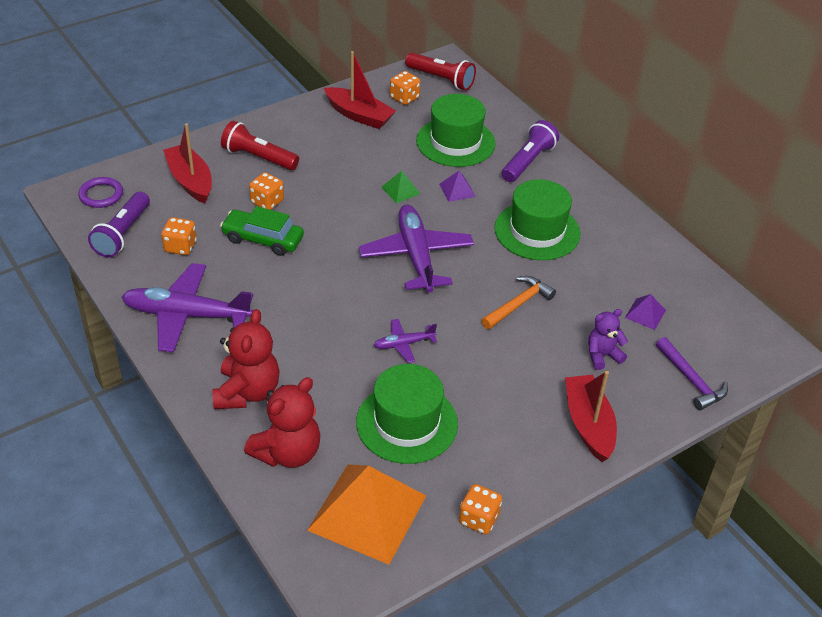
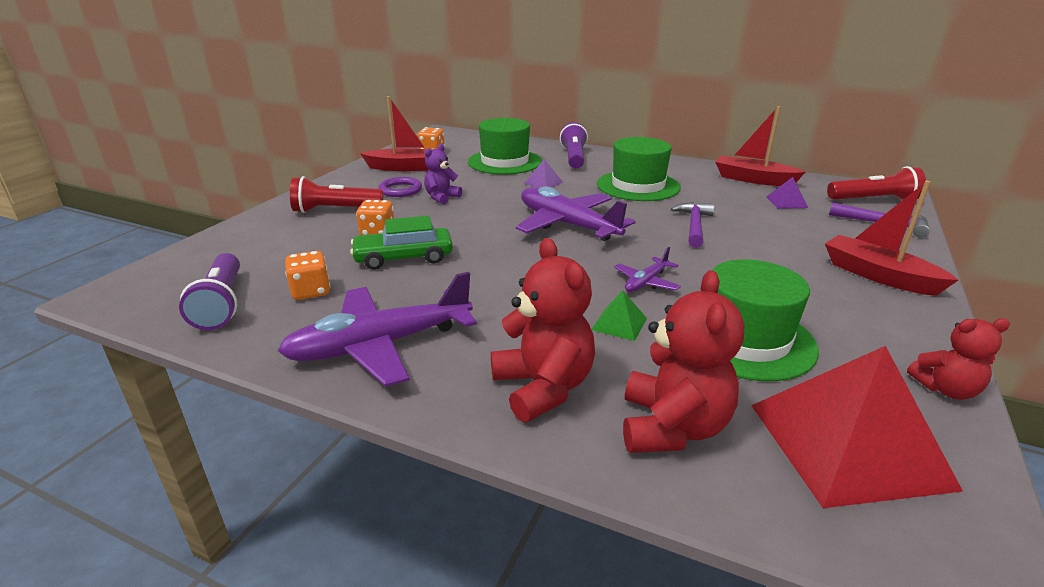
camera: 30 degrees left, 15 degrees down
purple ring [78,177,123,208] -> purple ring moved to [378,177,422,197]
red boat [163,123,212,203] -> red boat moved to [715,106,805,186]
orange pyramid [307,464,426,565] -> red pyramid [751,346,963,508]
green pyramid [381,171,421,203] -> green pyramid moved to [591,290,647,341]
red flashlight [405,53,476,90] -> red flashlight moved to [827,166,926,200]
orange dice [459,484,502,534] -> red teddy bear [907,318,1010,400]
orange hammer [481,276,556,329] -> purple hammer [671,202,715,248]
purple teddy bear [588,309,628,370] -> purple teddy bear moved to [424,144,462,204]

